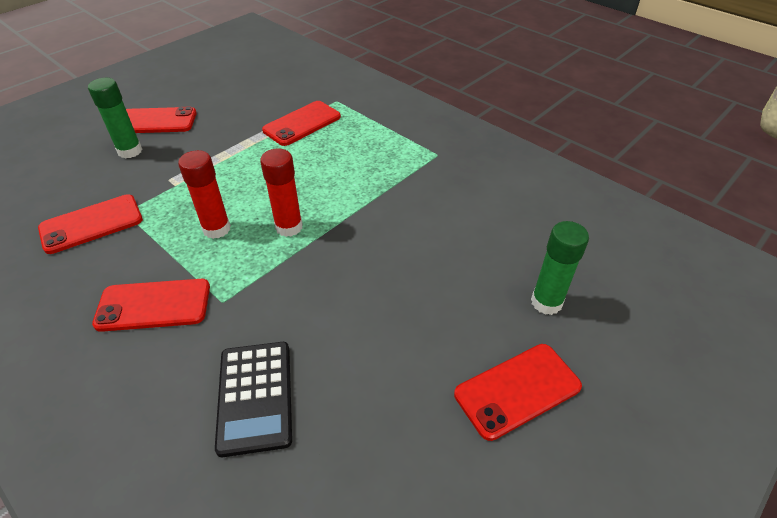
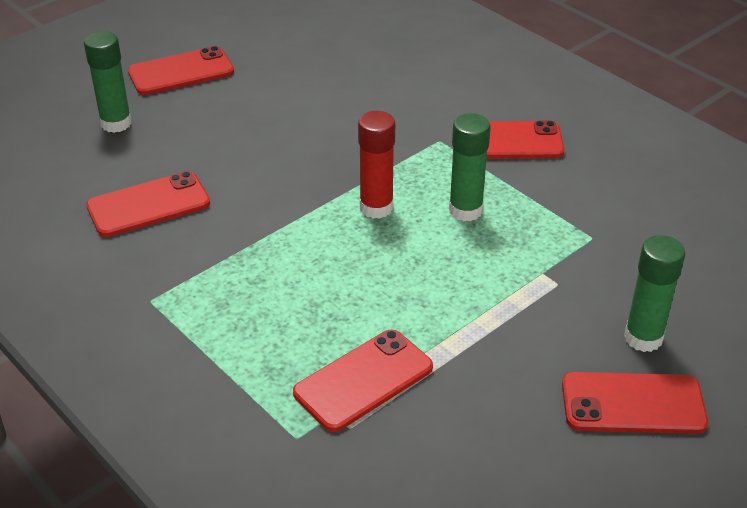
camera: 175 degrees left, 5 degrees down
red phone [38,194,143,254] -> red phone moved to [86,171,210,237]
red glue stick [178,150,231,239] -> green glue stick [449,113,491,221]
black calculator [215,342,292,457] -> none

